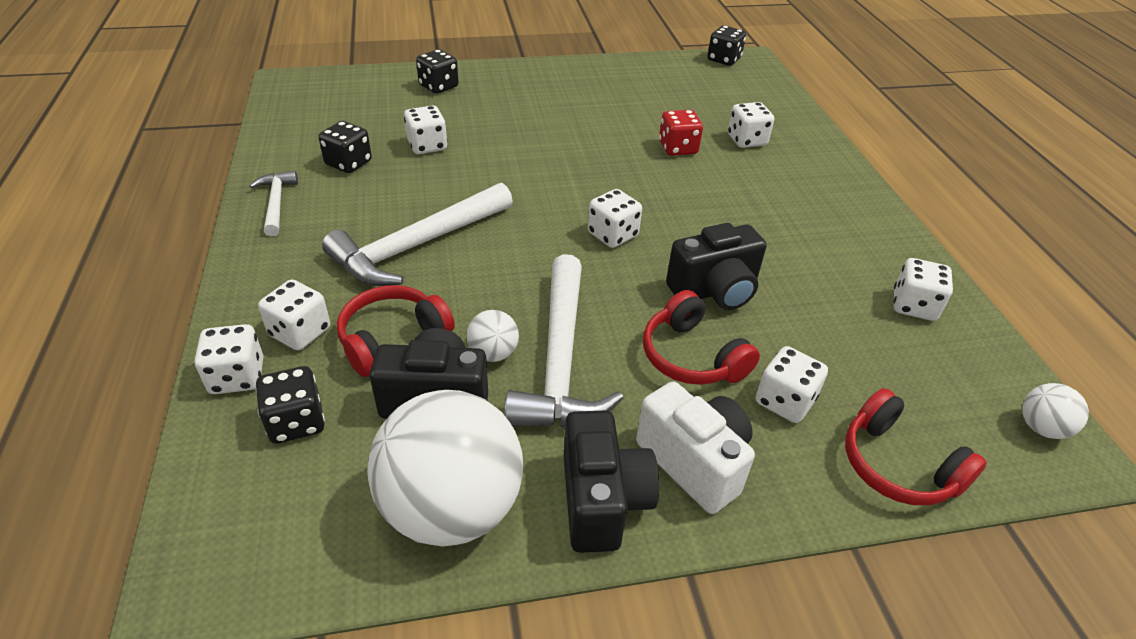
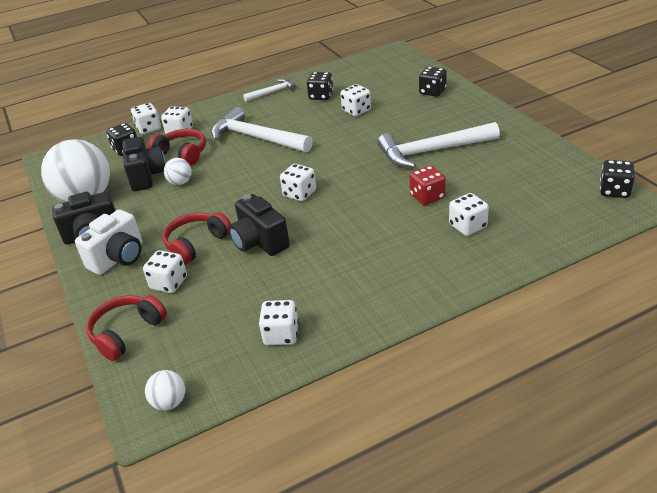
camera: 80 degrees right, 5 degrees down
white hammer [504,254,624,427] -> white hammer moved to [377,122,500,168]

